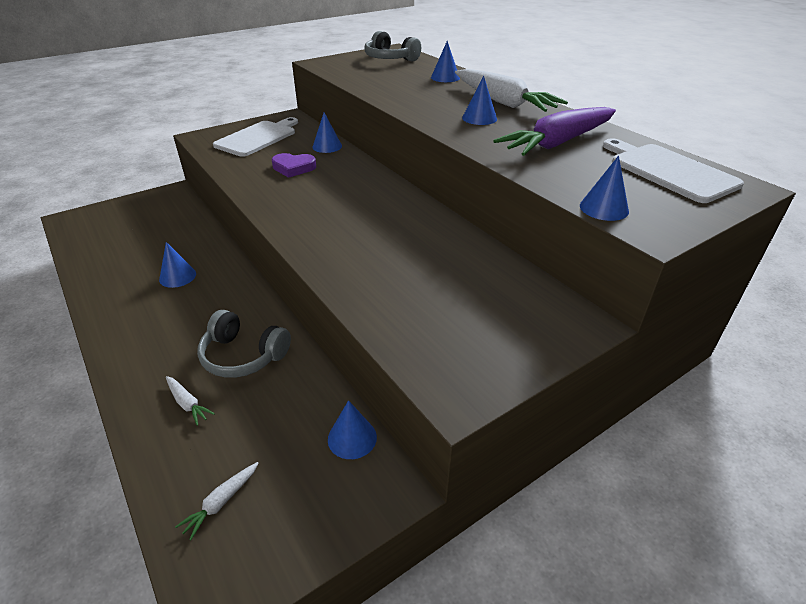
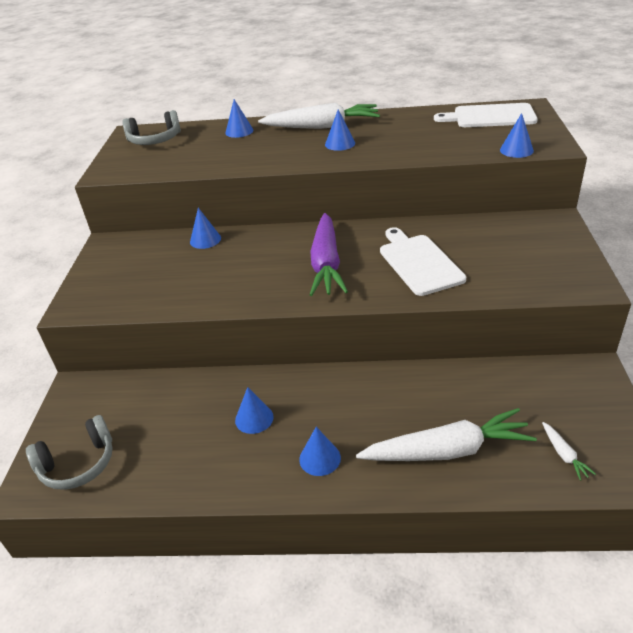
camera: 50 degrees left, 0 degrees up
white carrot [166,376,215,426] -> white carrot [356,408,537,461], size x2.42
grey headphones [197,310,291,378] -> grey headphones moved to [26,415,113,490]
white cutting board [213,117,298,157] -> white cutting board moved to [380,227,466,296]
purple heart [272,153,316,178] -> none
blue cone [328,400,377,459] -> blue cone moved to [299,427,341,476]
purple carrot [493,107,616,156] -> purple carrot moved to [310,213,348,296]

